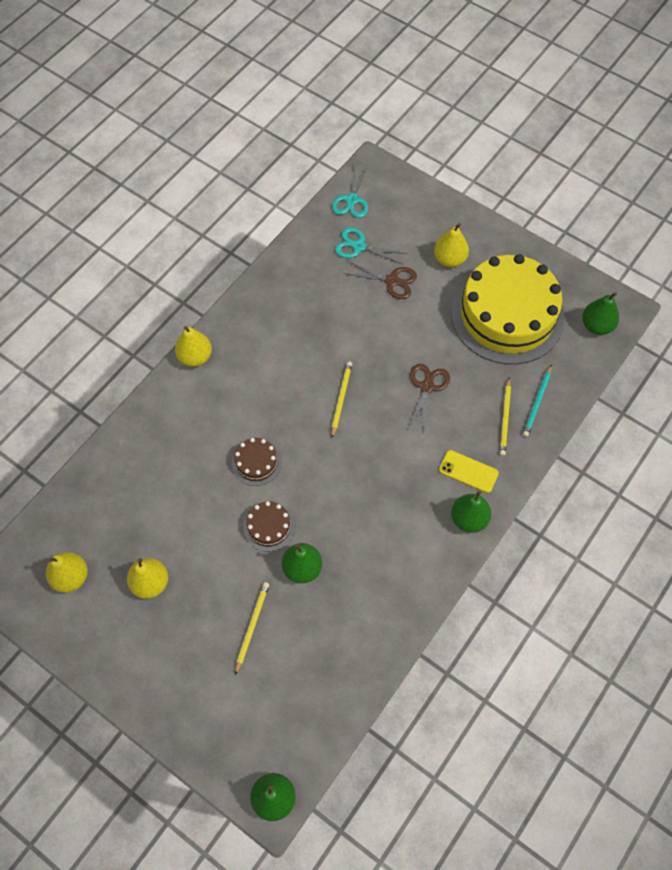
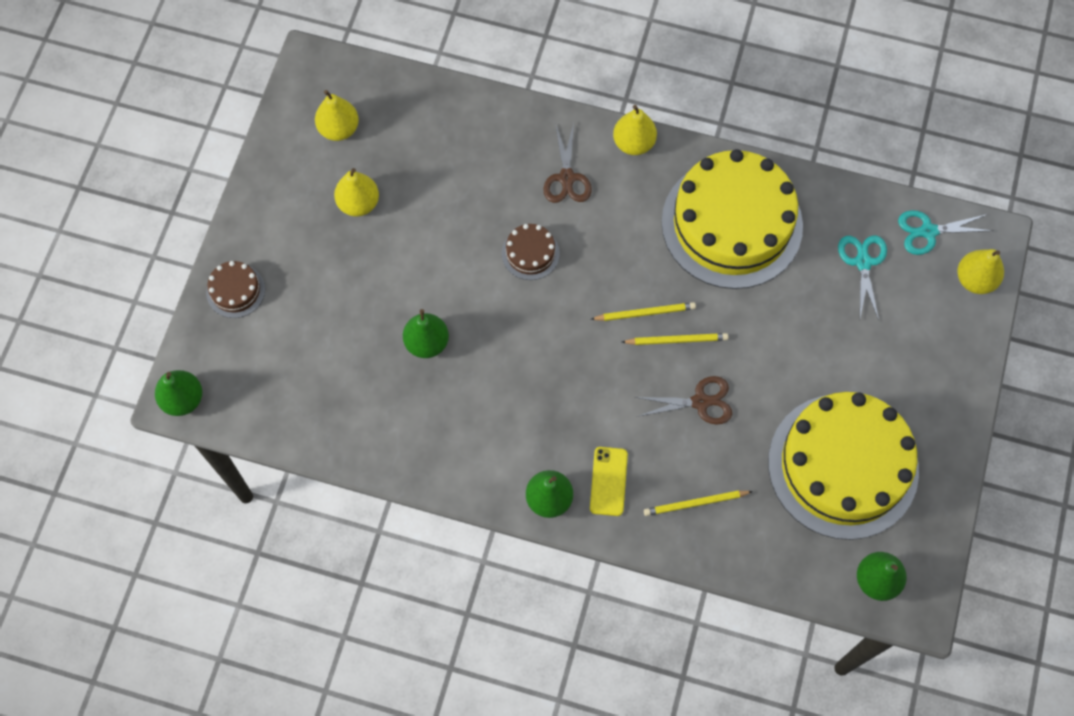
camera: 70 degrees right, 5 degrees up
yellow pencil [235,582,269,675] -> yellow pencil moved to [622,333,728,345]
brown cake [243,501,295,552] -> brown cake moved to [206,261,265,318]
brown scissors [343,261,417,299] -> brown scissors moved to [543,123,592,203]
yellow pear [434,223,469,267] -> yellow pear moved to [957,249,1004,294]
turquoise pencil [523,364,552,437] -> none
none -> yellow cake [661,149,803,289]

